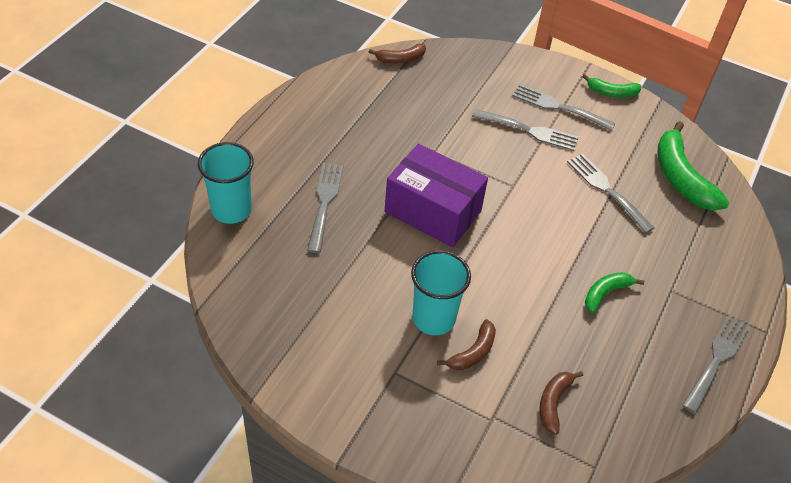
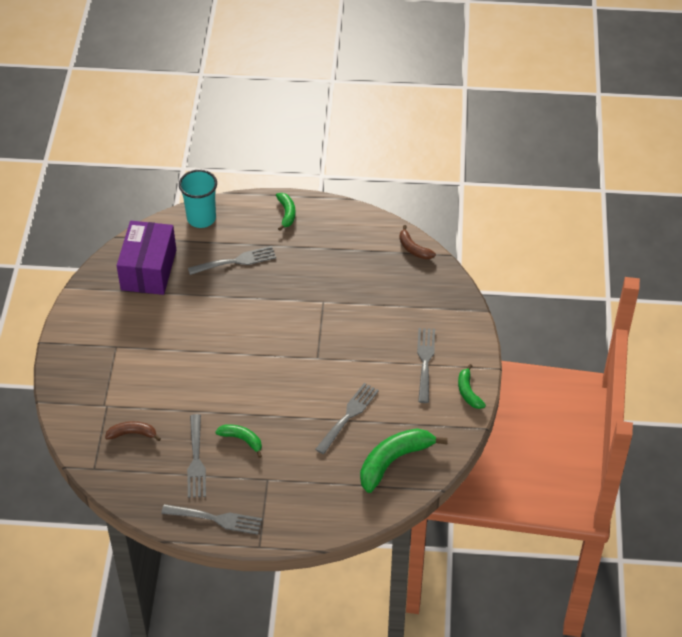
camera: 70 degrees right, 0 degrees up
purple box [384,144,488,247] -> purple box moved to [117,221,176,295]
turquoise cup [411,250,471,335] -> none
brown banana [437,319,496,370] -> none
grey fork [472,109,579,151] -> grey fork moved to [187,414,206,498]
none -> green banana [276,193,296,231]

